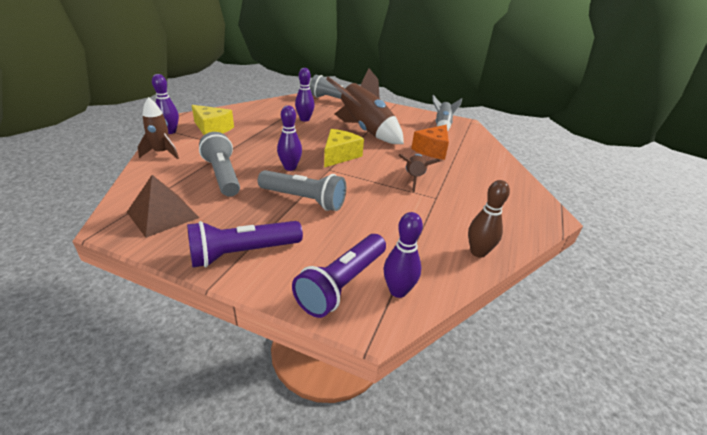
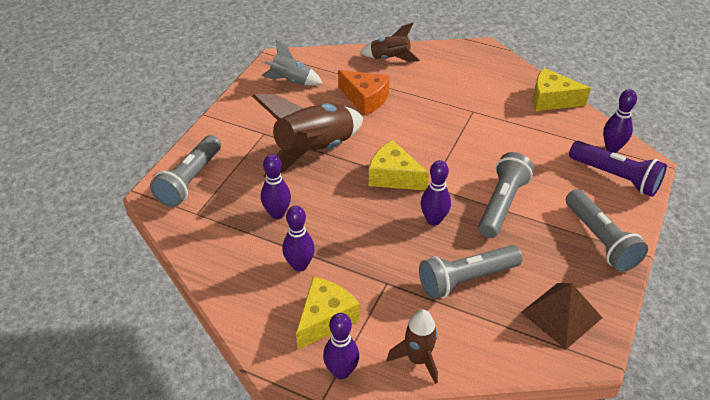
camera: 85 degrees left, 10 degrees up
purple flashlight [187,221,303,267] -> grey flashlight [566,189,648,272]
brown rocket [398,154,440,193] -> brown rocket moved to [360,23,420,62]
brown bowling pin [468,180,510,258] -> yellow cheese [533,68,591,111]
none -> purple bowling pin [282,206,315,271]

